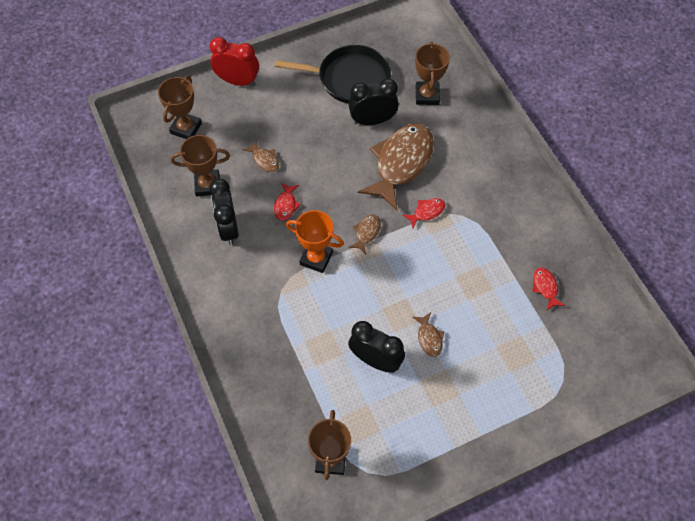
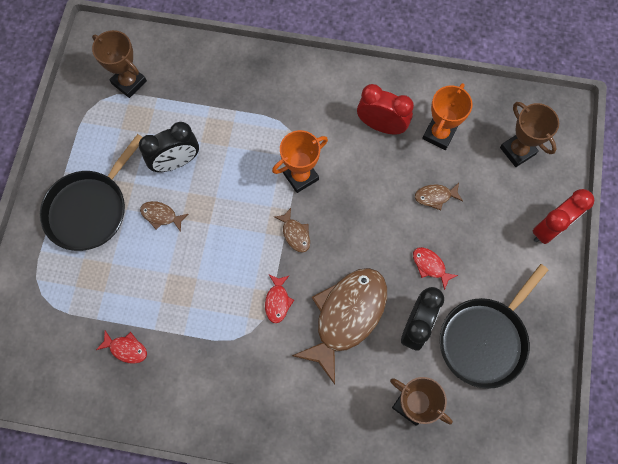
camera: 125 degrees right, 10 degrees up
brown trophy [171,135,230,197] -> orange trophy [422,83,473,150]
black clock [209,178,239,245] -> red clock [357,84,414,134]
red fish [274,183,301,221] -> red fish moved to [413,247,458,290]
brown fish [358,123,434,211] -> brown fish turned 120 degrees counterclockwise [292,268,387,384]
none -> black pan [40,134,142,251]

